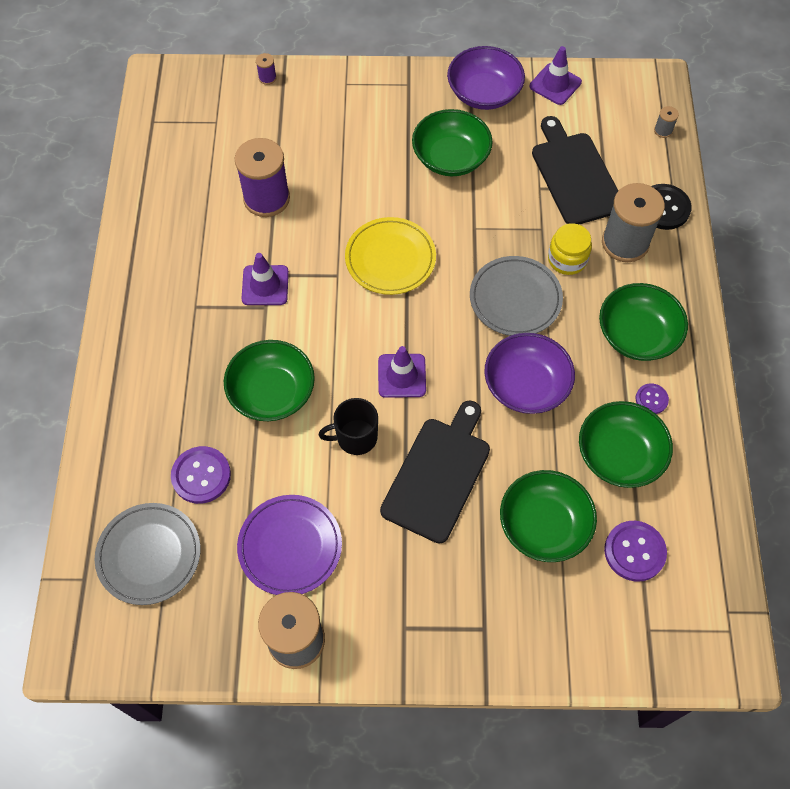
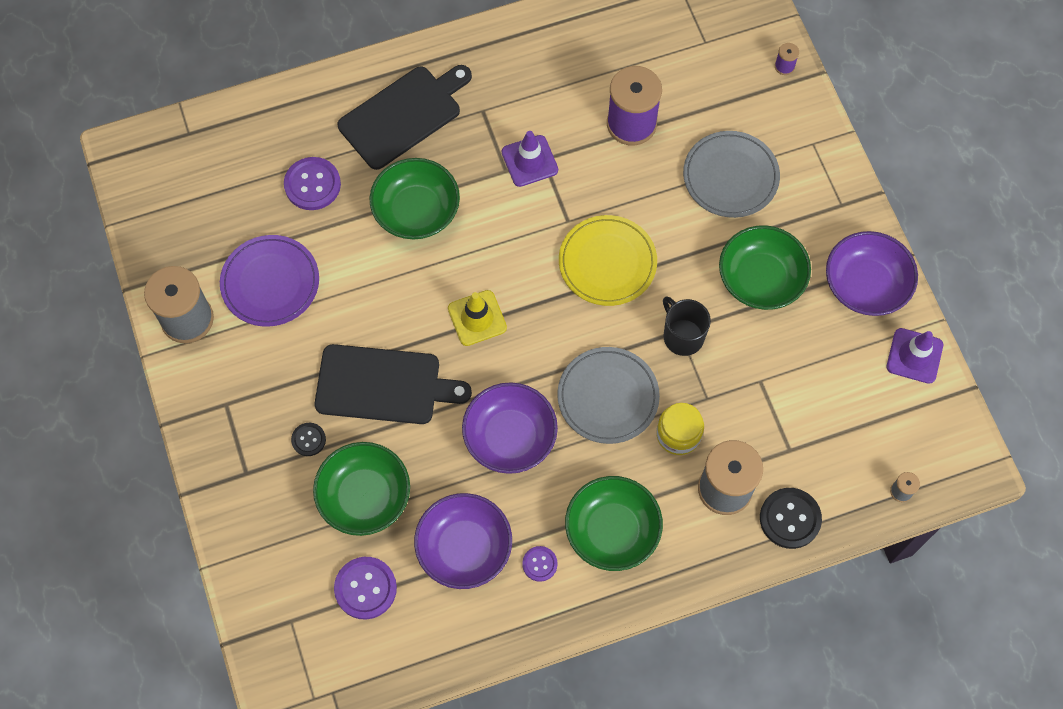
camera: 70 degrees right, 5 degrees up
grey plate [95,503,201,605] -> grey plate moved to [683,131,780,218]
black mug [319,398,378,455] -> black mug moved to [663,296,711,356]
purple traffic cone [378,346,426,398] -> yellow traffic cone [448,290,507,346]
black cutting board [532,116,618,224] -> black cutting board moved to [338,65,472,170]
green bowl [579,401,673,488] -> purple bowl [414,493,512,589]
none -> black button [291,423,326,456]

